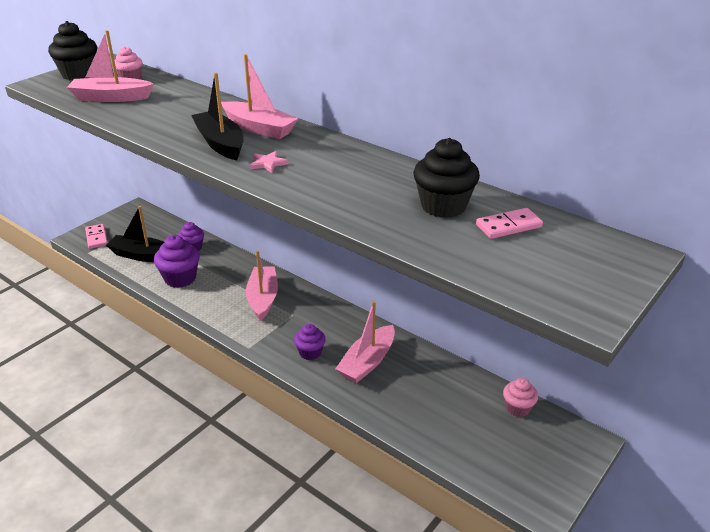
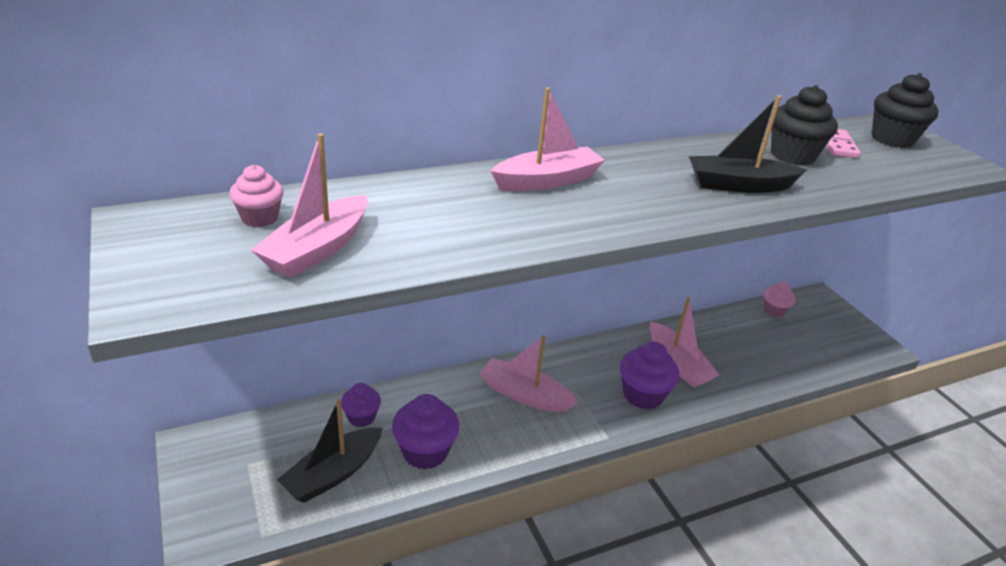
camera: 65 degrees left, 0 degrees up
black cupcake [48,21,97,80] -> black cupcake moved to [872,73,939,148]
pink domino [85,224,108,249] -> none
black boat [191,73,243,160] -> black boat moved to [689,95,806,193]
pink star [249,151,289,173] -> none
purple cupcake [294,324,326,360] -> purple cupcake [620,342,680,410], size x1.62

